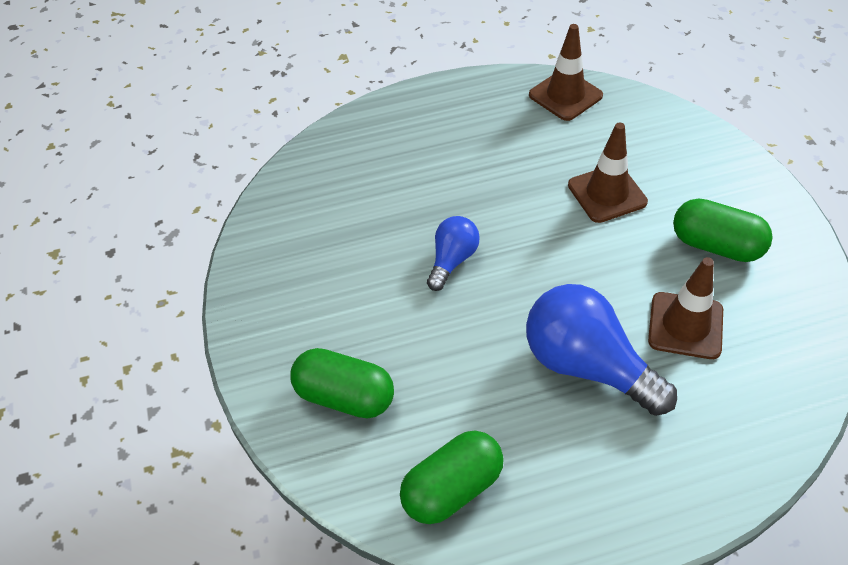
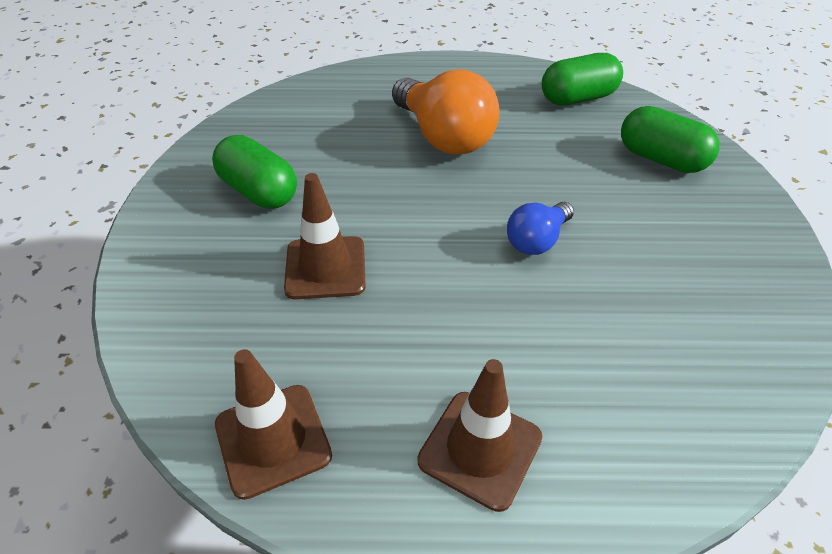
camera: 165 degrees left, 5 degrees down
blue light bulb [526,284,677,416] -> orange light bulb [392,69,500,155]
brown traffic cone [648,257,723,359] -> brown traffic cone moved to [417,359,542,512]

